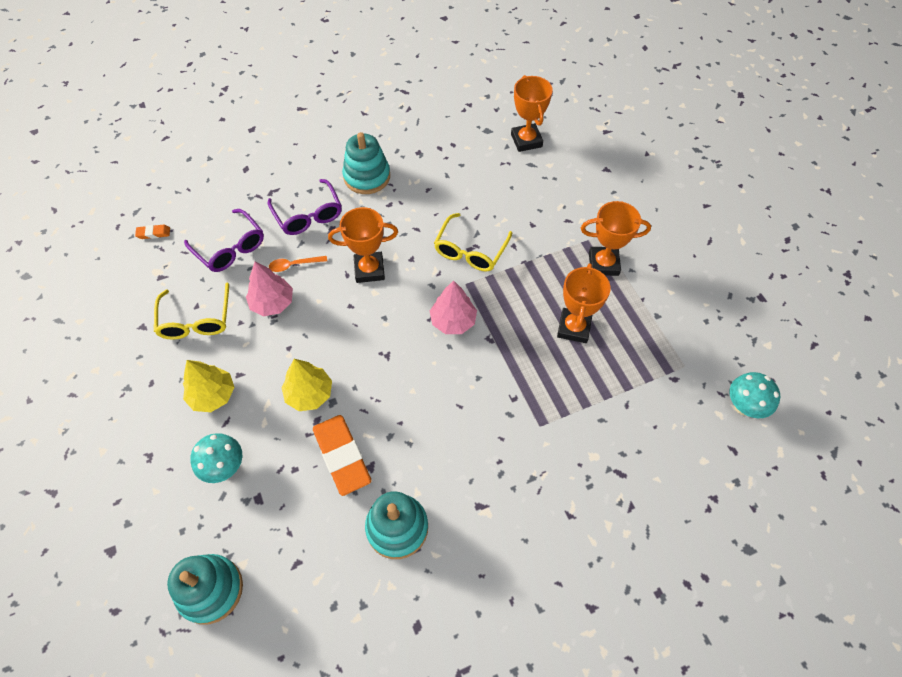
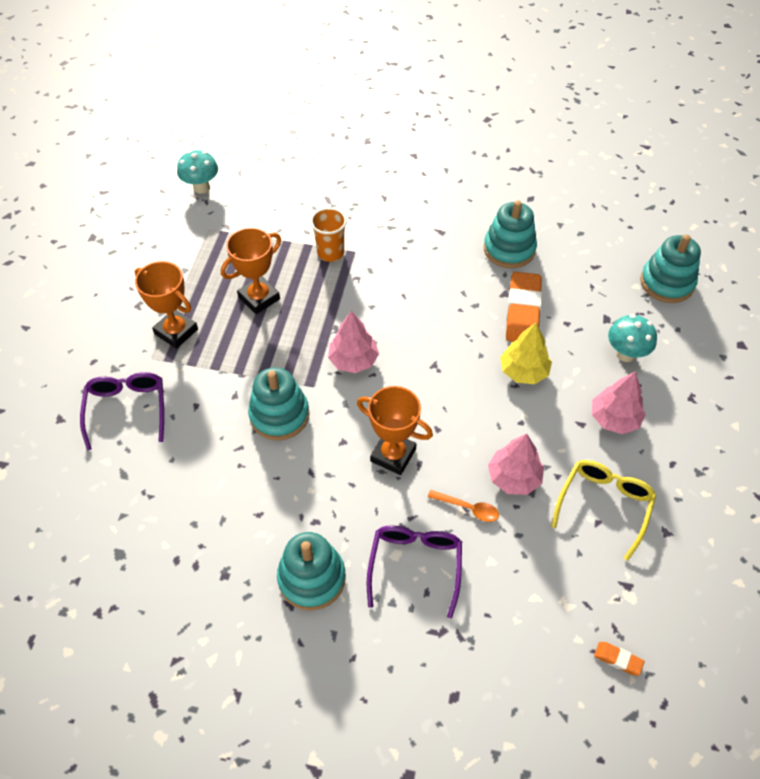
camera: 145 degrees left, 5 degrees down
yellow tree [183,360,235,412] -> pink tree [592,371,646,434]
purple glasses [184,209,264,272] -> purple glasses moved to [80,372,164,451]
yellow glasses [434,213,512,272] -> turquoise stacking toy [248,367,309,440]
orange trophy [511,75,553,152] -> none
none -> orange cup [310,208,347,262]

